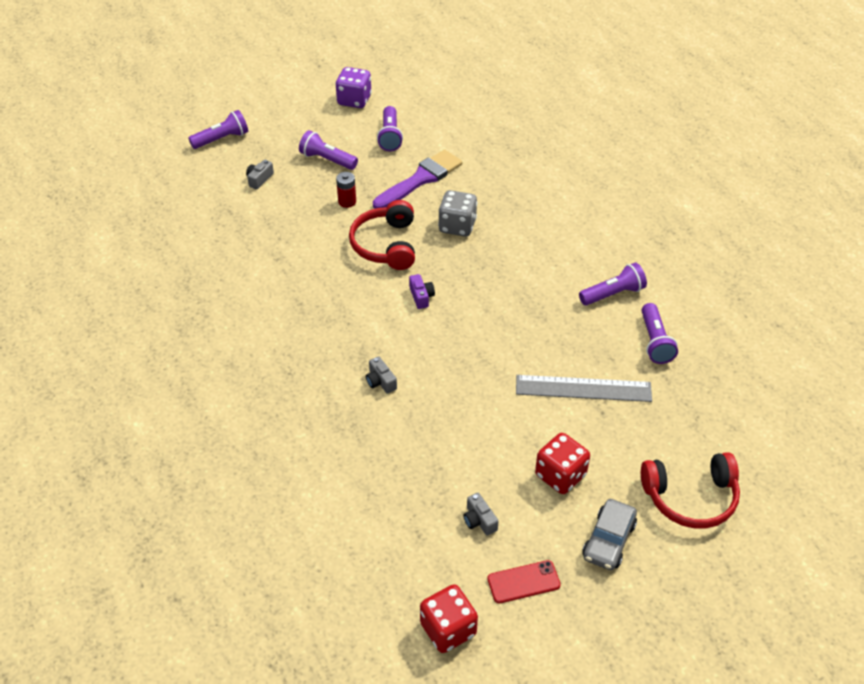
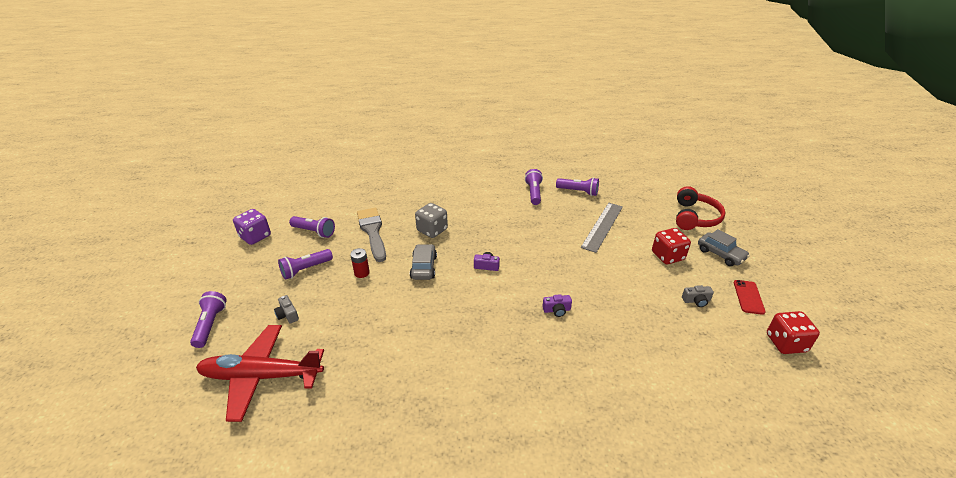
camera: 65 degrees left, 10 degrees down
red headphones [349,200,415,270] -> grey car [410,244,437,280]
grey camera [366,356,397,394] -> purple camera [542,294,572,317]
purple brush [373,149,463,209] -> grey brush [357,208,386,262]
none -> red plane [196,325,324,422]

